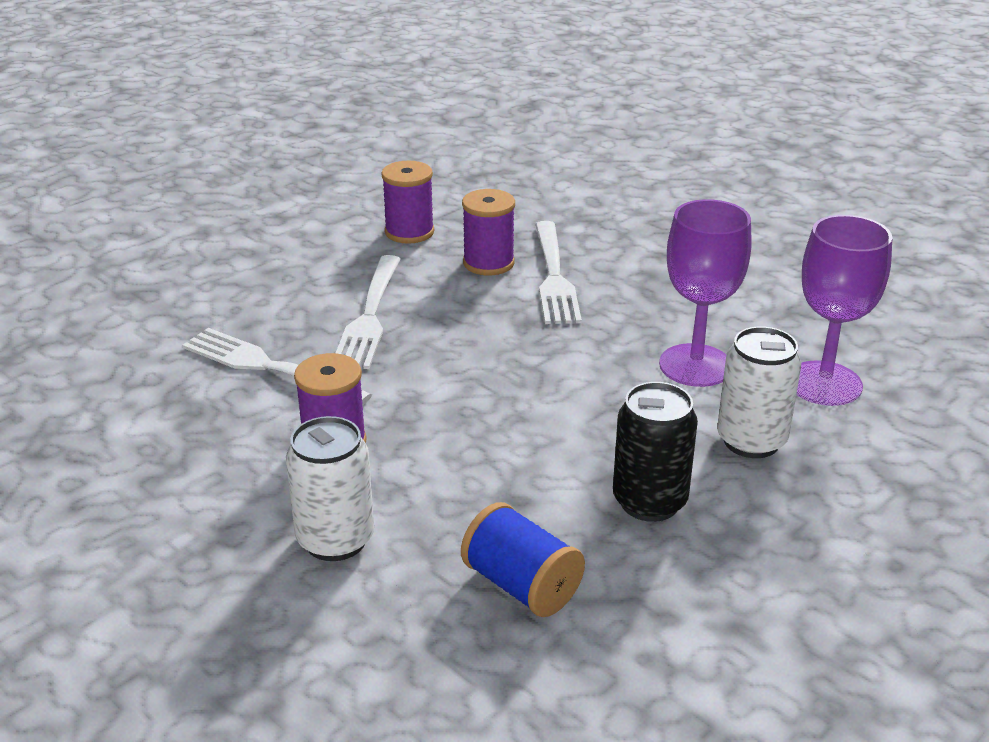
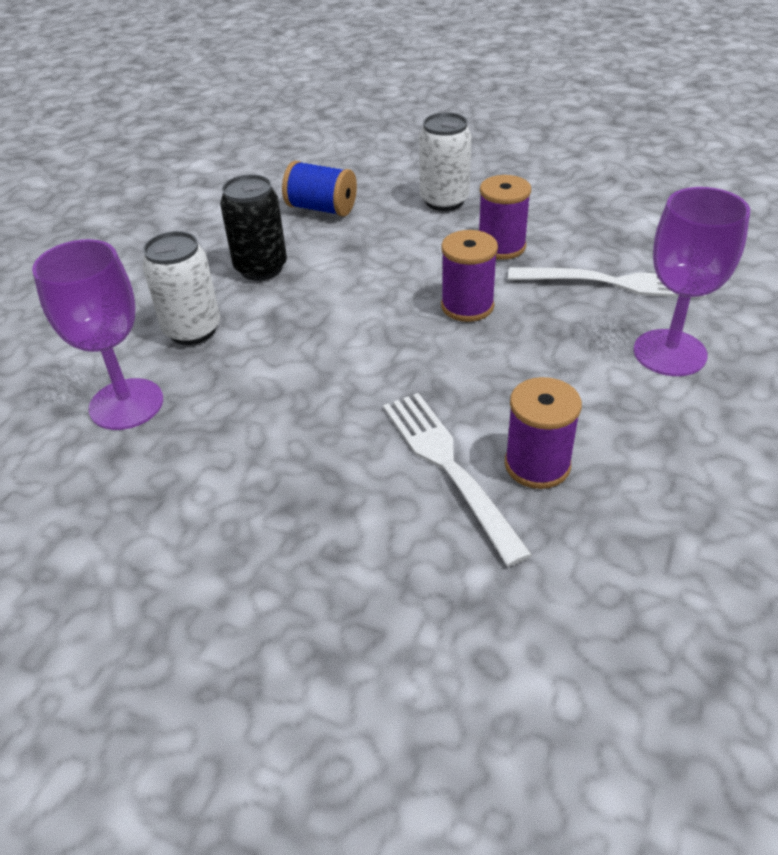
camera: 160 degrees right, 10 degrees up
white fork [336,255,400,369] -> none
purple spool [381,161,434,244] -> purple spool moved to [441,230,498,322]
purple goblet [659,199,751,387] -> purple goblet moved to [633,187,750,376]

